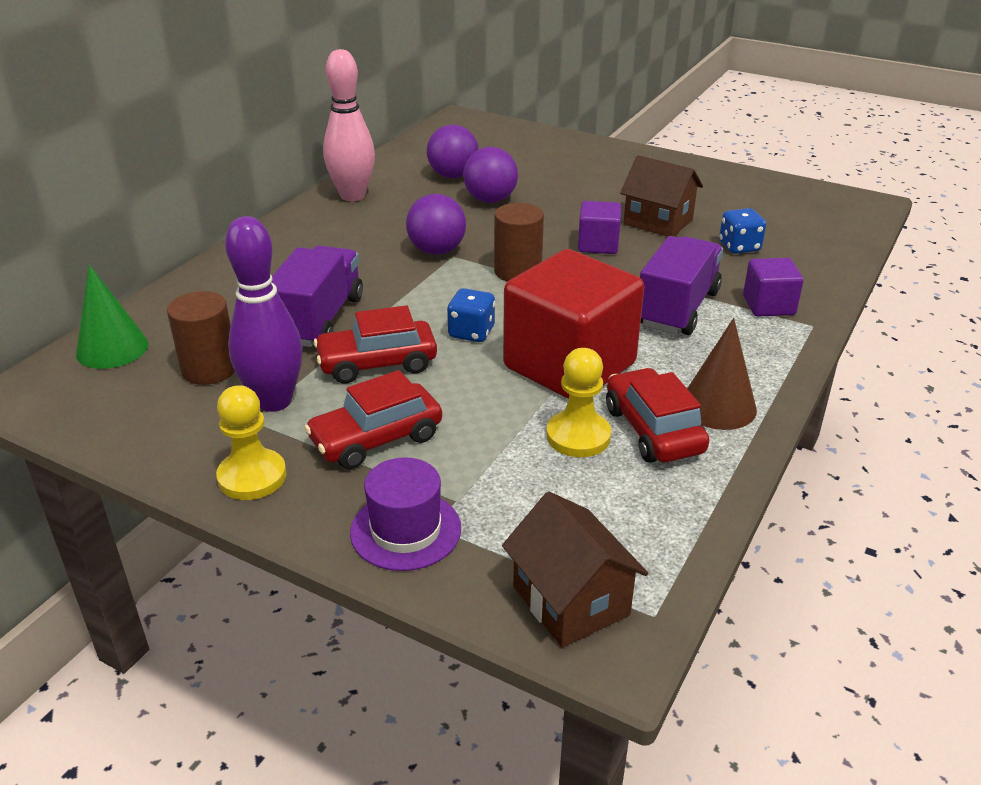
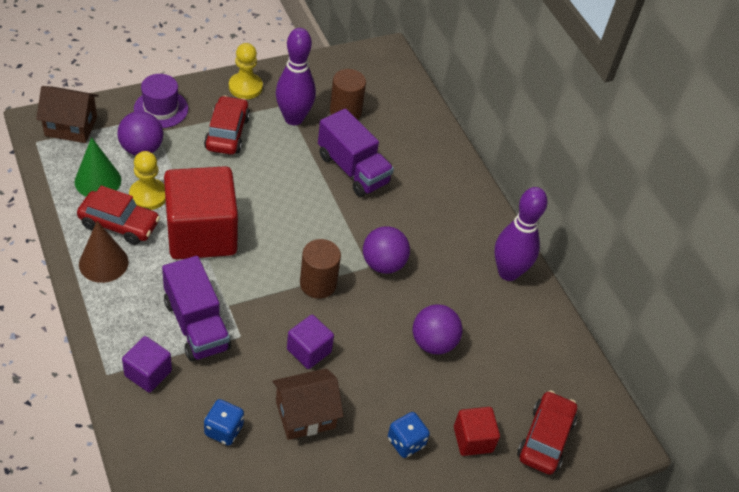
camera: 120 degrees right, 15 degrees up
green cone [76,264,149,369] -> green cone moved to [75,137,121,197]
red car [313,305,437,384] -> red car moved to [517,390,577,475]
pink bowling pin [323,49,375,201] -> purple bowling pin [494,187,548,281]
purple ball [427,125,479,178] -> purple ball moved to [117,111,163,156]
blue dice [447,288,495,342] -> blue dice moved to [388,412,430,458]
none -> red cube [454,407,500,456]

